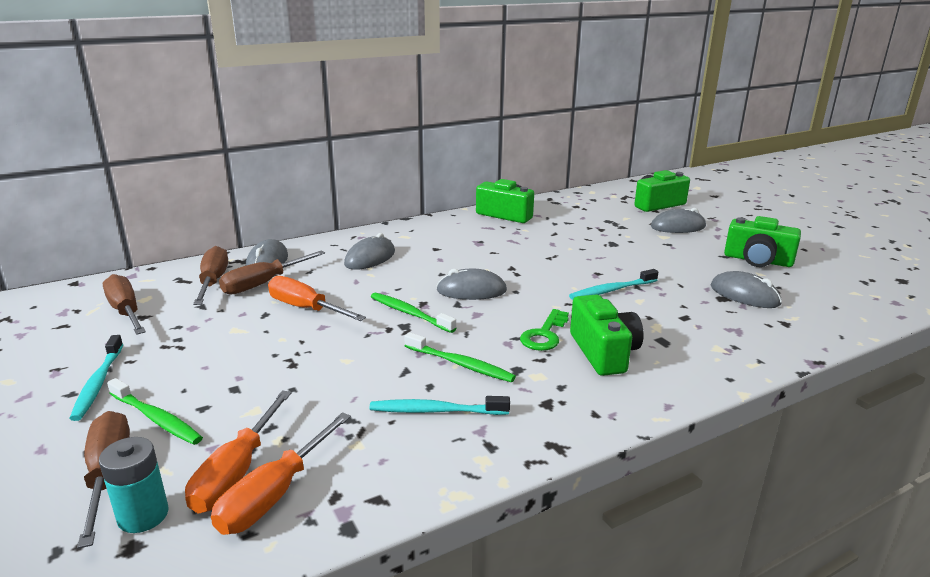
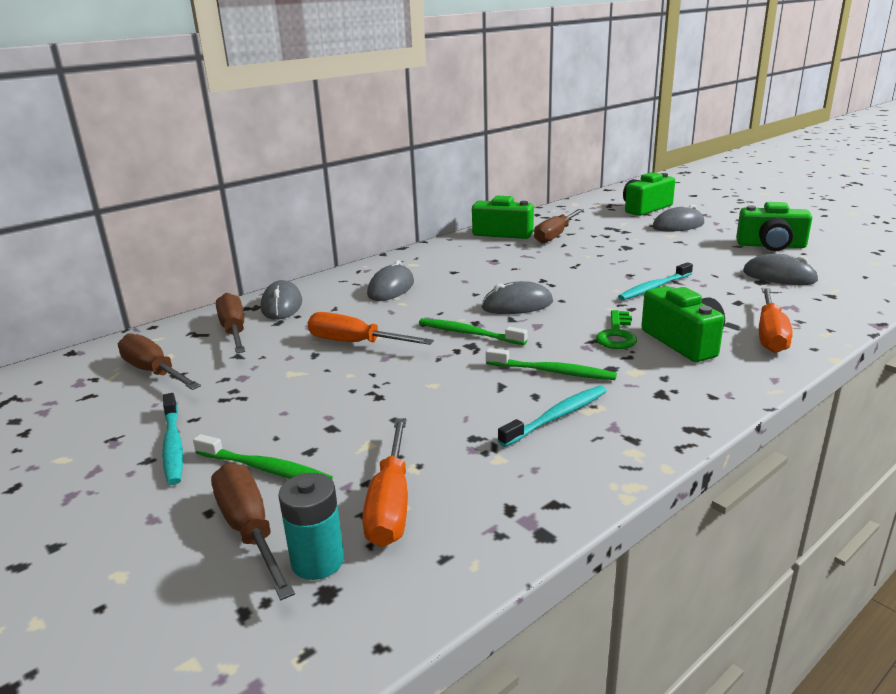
camera: 10 degrees left, 0 degrees up
orange screwdriver [211,412,351,535] -> orange screwdriver moved to [759,288,793,353]
brown screwdriver [219,251,325,295] -> brown screwdriver moved to [534,209,584,244]
turquoise toothbrush [370,396,510,415] -> turquoise toothbrush turned 150 degrees clockwise [498,386,607,447]

